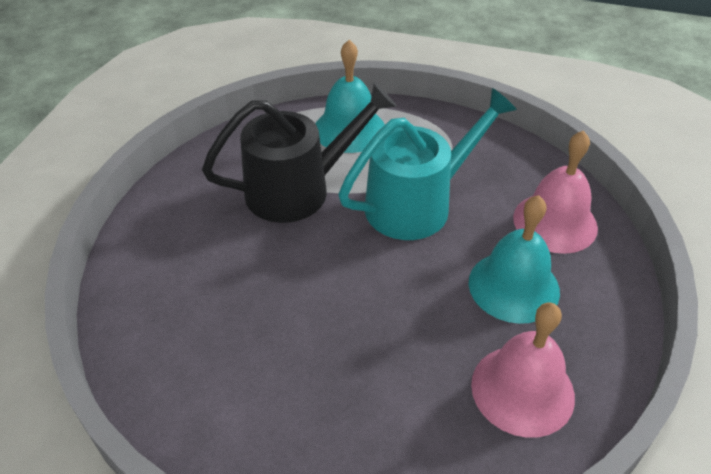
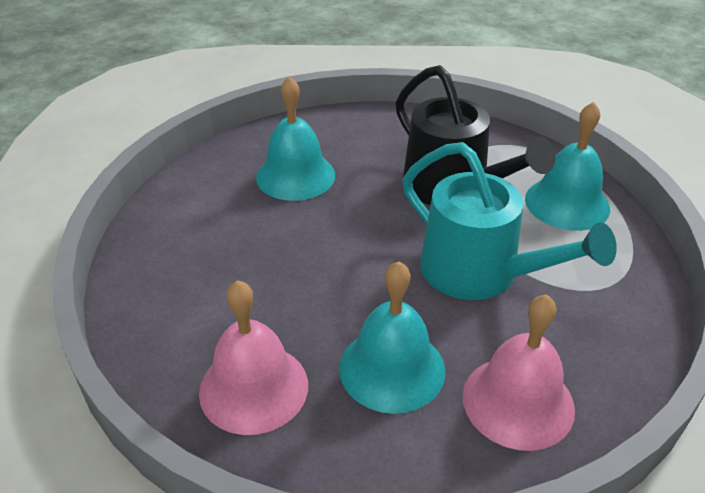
camera: 75 degrees right, 5 degrees down
none -> turquoise bell [256,76,335,201]

